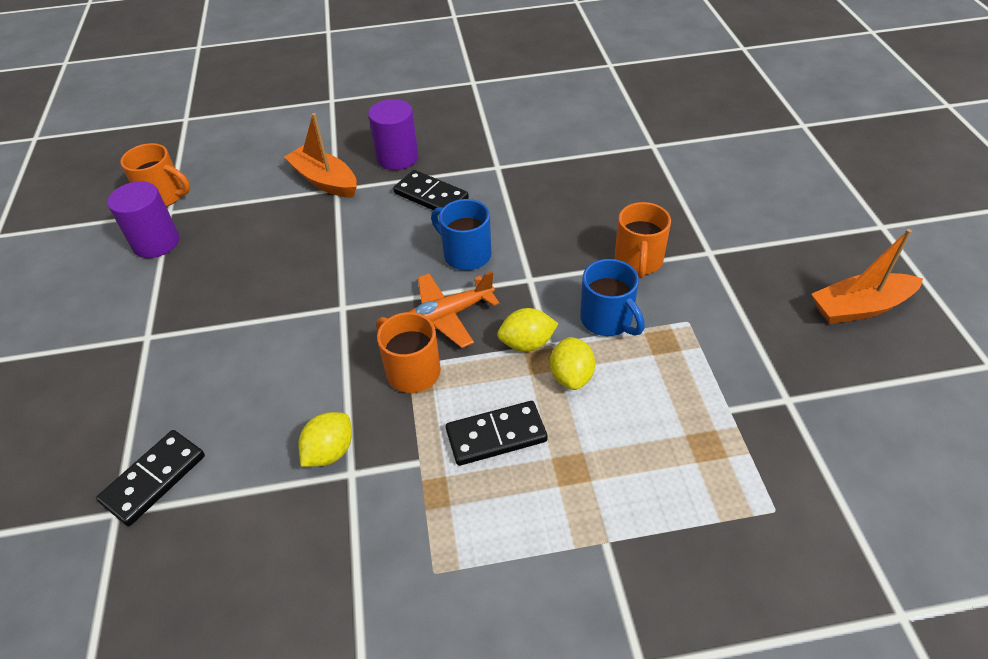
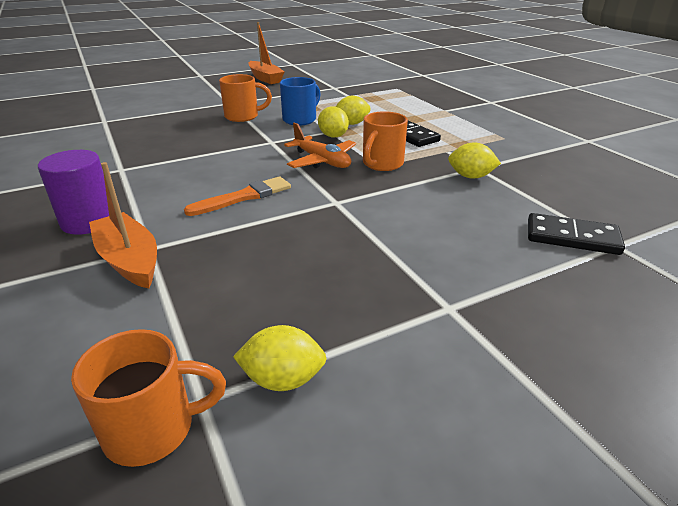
camera: 110 degrees left, 15 degrees down
purple cylinder [107,181,180,258] -> yellow lemon [233,325,327,391]
orange mug [120,143,190,207] -> orange mug turned 75 degrees clockwise [71,329,226,467]
orange boat [284,113,357,198] -> orange boat turned 120 degrees clockwise [89,162,157,288]
black domino [393,170,469,210] -> none
blue mug [431,199,491,270] -> none
none -> orange brush [184,176,291,216]

